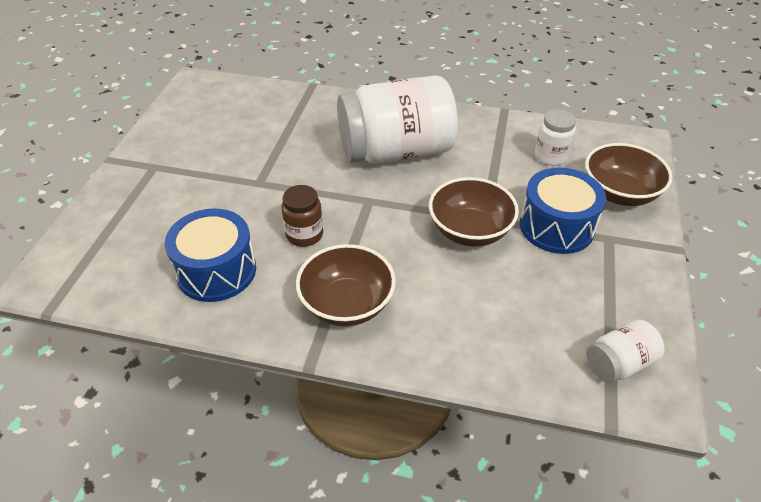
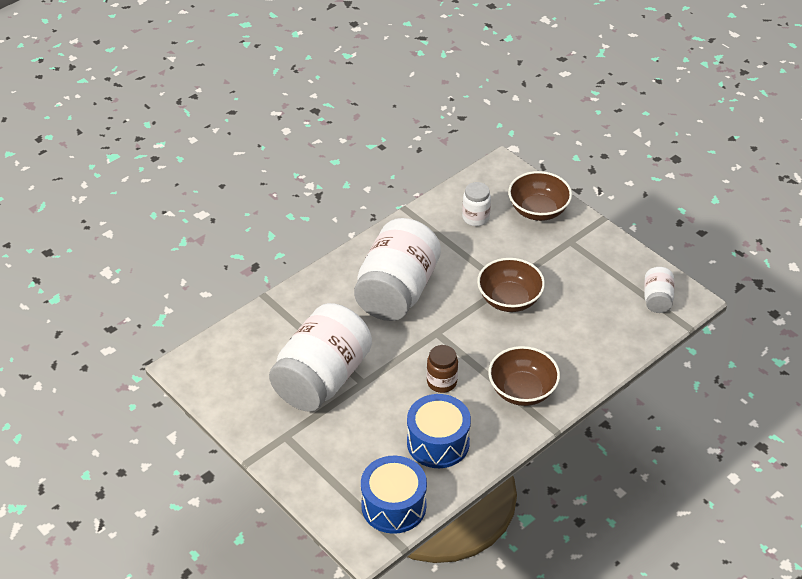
camera: 55 degrees left, 0 degrees up
blue drum [520,168,606,254] -> blue drum moved to [361,456,427,534]
none -> white jar [269,303,372,412]

